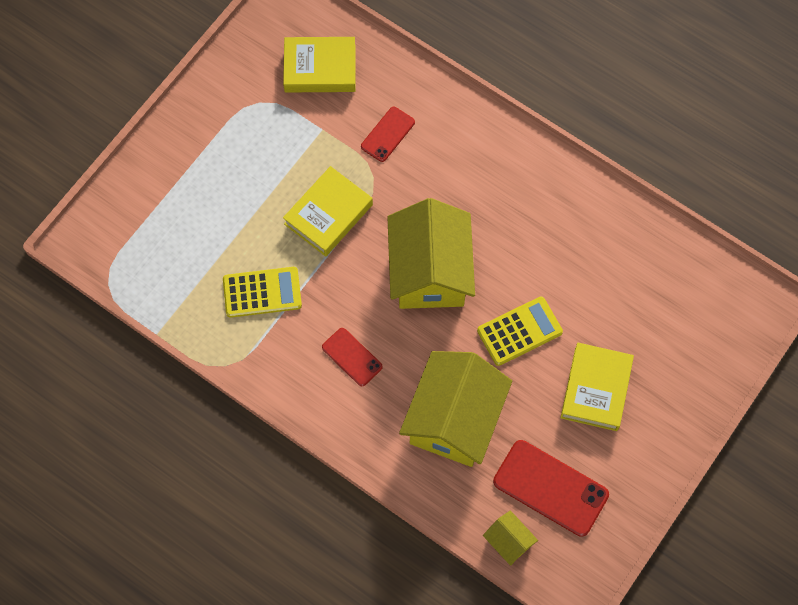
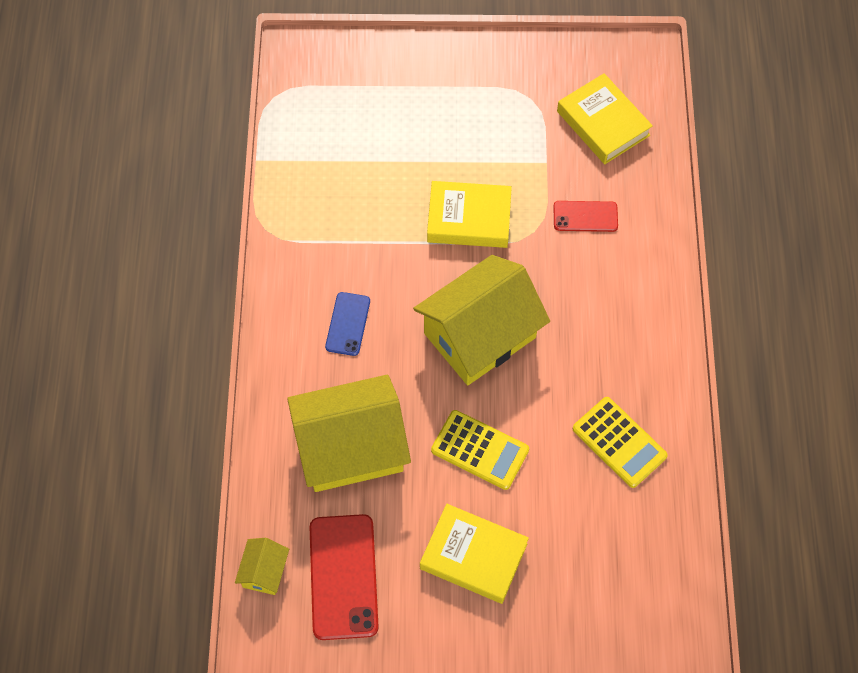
camera: 55 degrees right, 5 degrees down
yellow calculator [223,267,302,318] -> yellow calculator moved to [573,397,668,488]
red phone [322,328,383,386] -> blue phone [325,292,370,356]
yellow book [561,342,634,431] -> yellow book turned 45 degrees clockwise [420,504,529,604]

